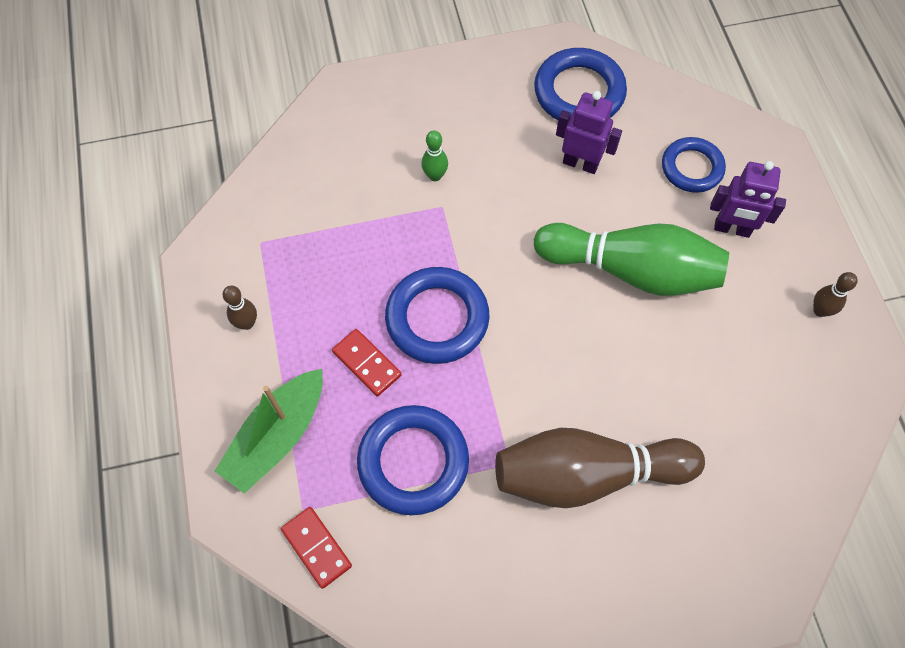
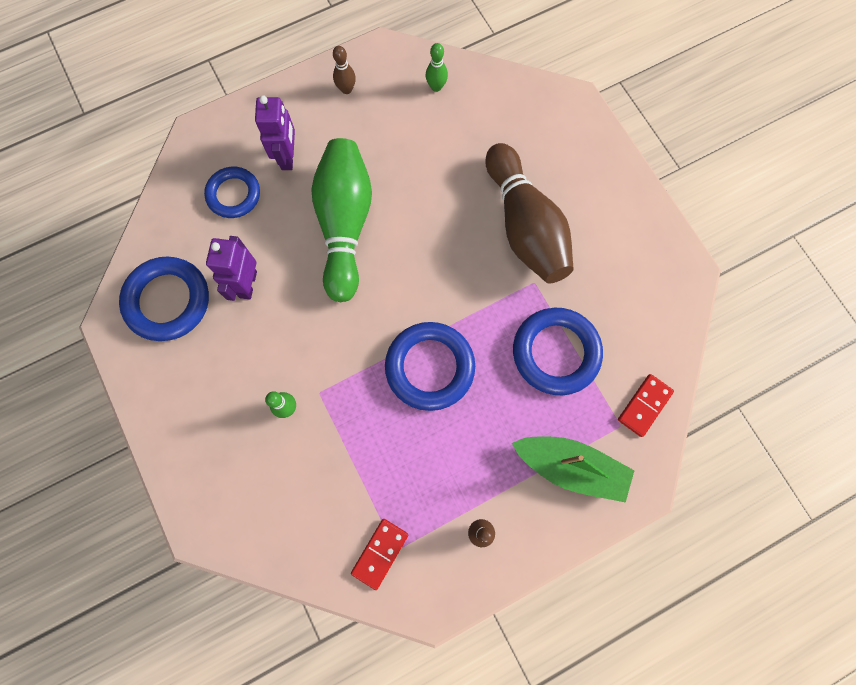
camera: 105 degrees left, 10 degrees up
red domino [332,329,401,397] -> red domino moved to [351,519,408,590]
none -> green bowling pin [426,43,448,92]

